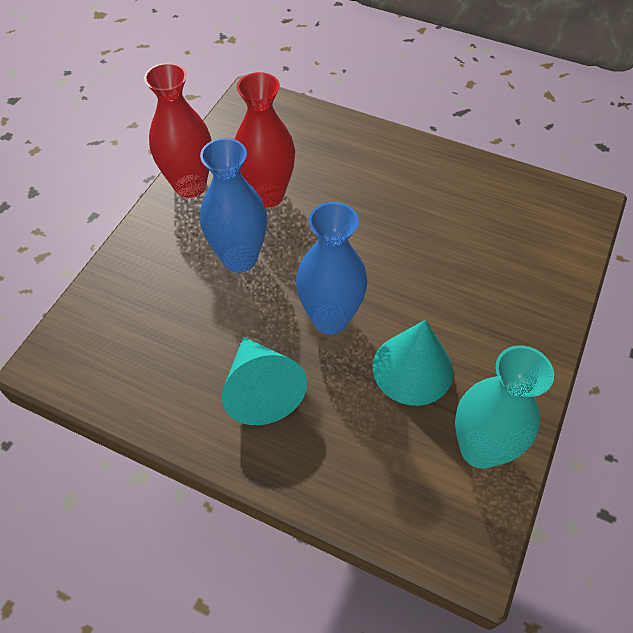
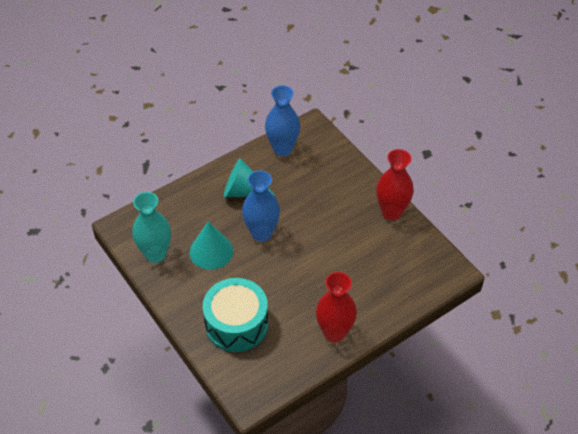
camera: 120 degrees right, 5 degrees down
blue vase [200,138,267,273] -> blue vase moved to [265,85,300,156]
red vase [235,72,295,208] -> red vase moved to [316,272,357,343]
none -> turquoise drum [203,278,268,352]

